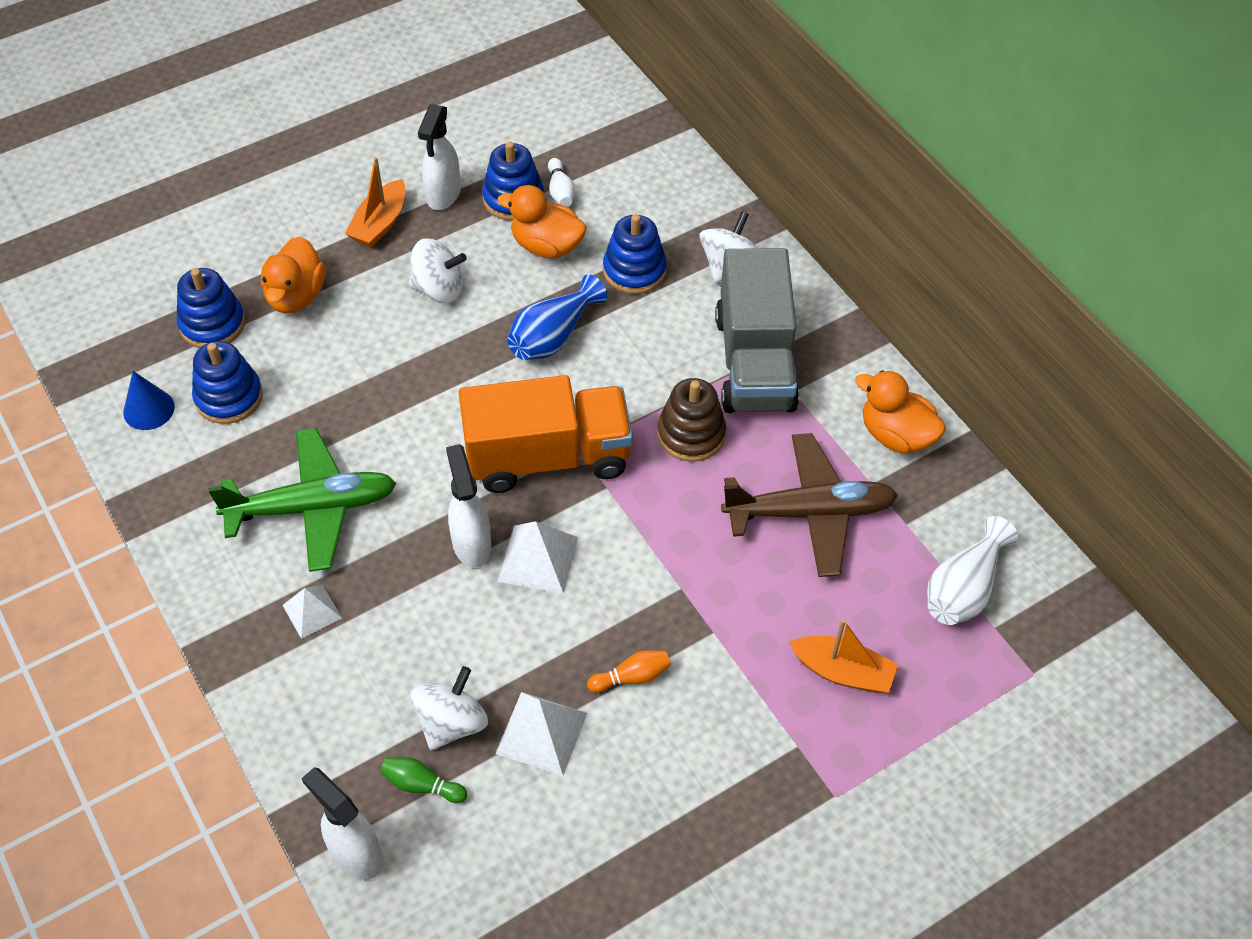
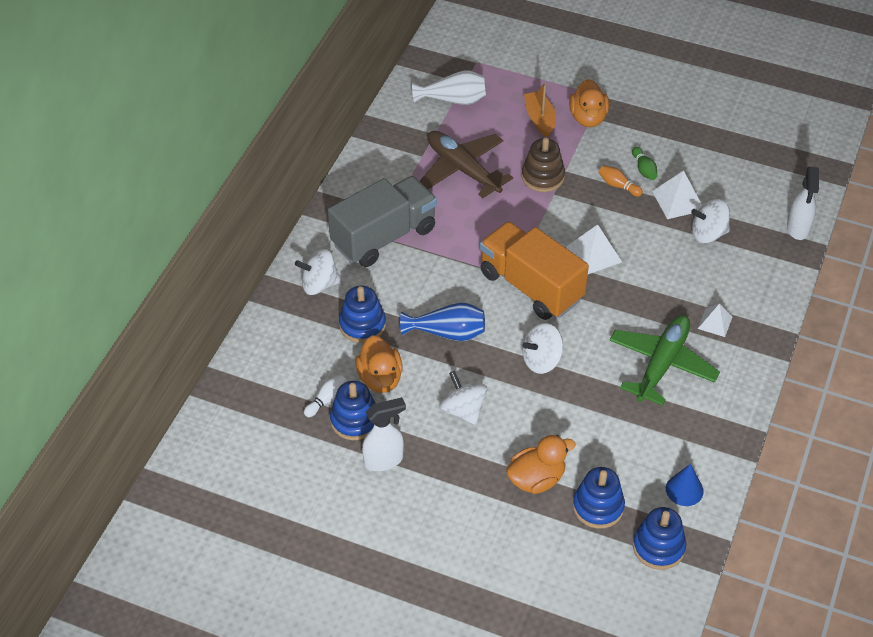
camera: 125 degrees left, 5 degrees down
blue stacking toy [192,341,263,424] -> blue stacking toy moved to [633,507,686,570]
green plane [208,428,397,572] -> green plane turned 75 degrees clockwise [609,315,720,406]
orange boat [345,157,406,248] -> none
green bowling pin [380,757,467,803] -> green bowling pin moved to [632,147,657,180]
white spray bottle [446,444,491,568] -> none
brown stacking toy [657,378,726,462] -> brown stacking toy moved to [522,137,565,192]
orange duck [855,370,946,454] -> orange duck moved to [569,79,609,127]
none -> white spinning top [522,323,563,374]

